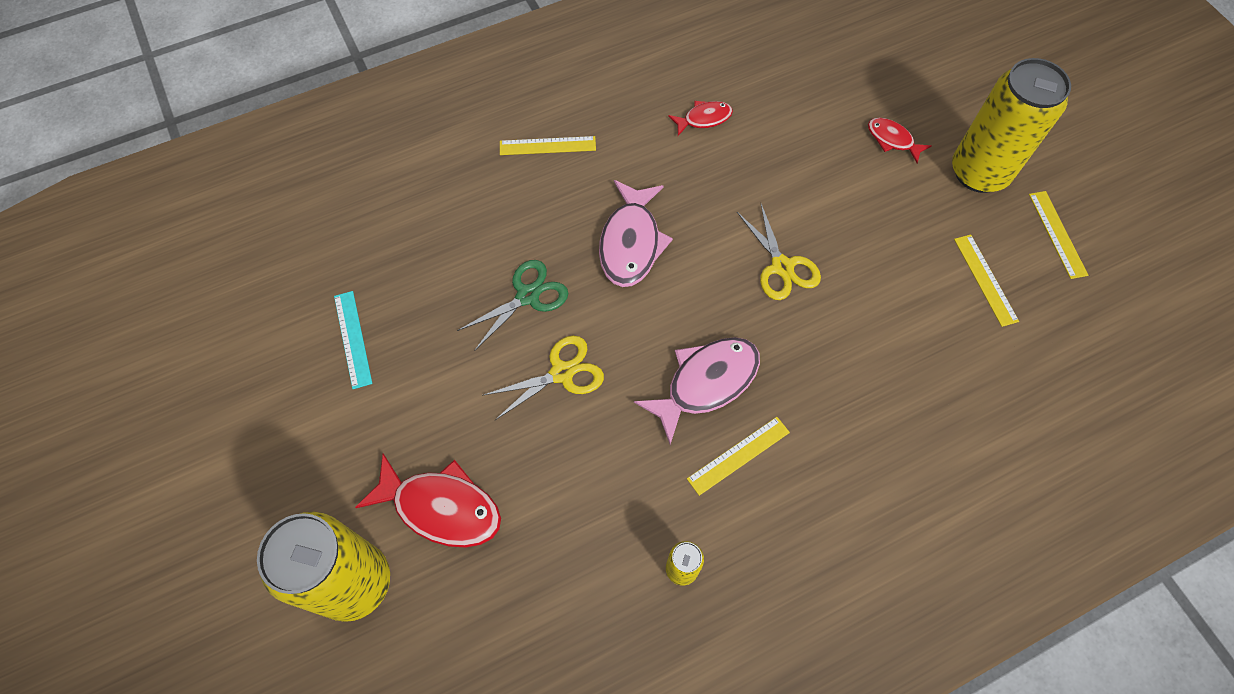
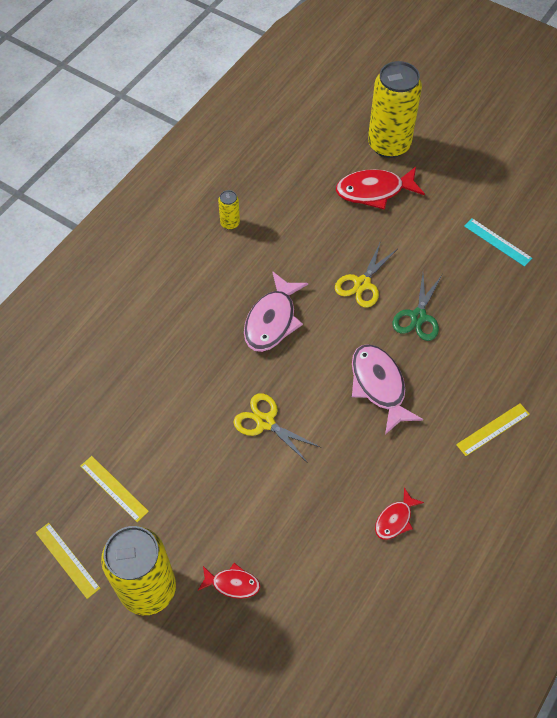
camera: 150 degrees right, 5 degrees down
yellow ruler [687,417,790,496] -> none

